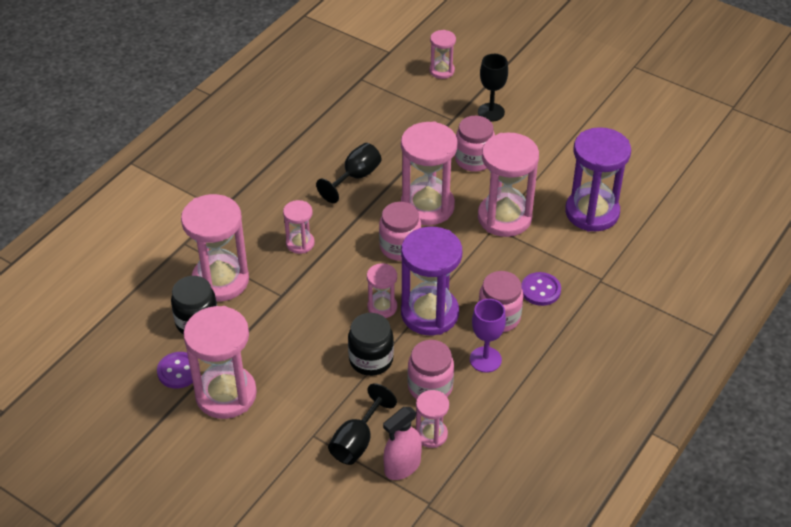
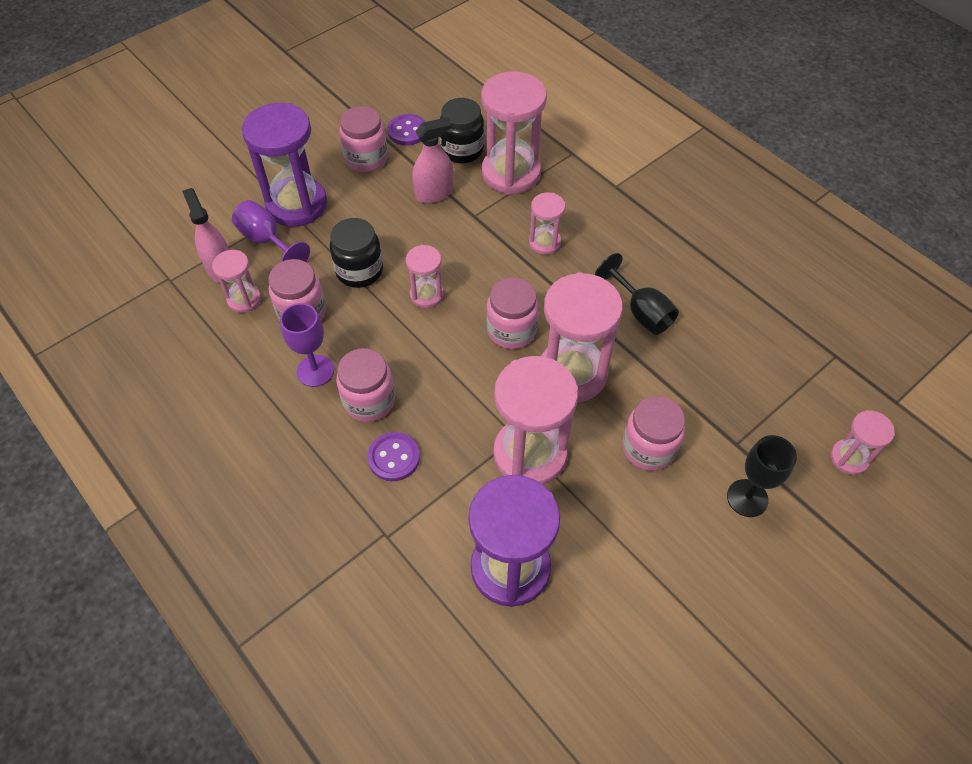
camera: 105 degrees right, 10 degrees up
pink hourglass [183,306,257,419] -> pink jar [340,106,388,172]
black goblet [328,383,397,465] -> purple goblet [232,200,310,262]
purple hourglass [401,227,462,335] -> purple hourglass moved to [242,103,327,227]
none -> pink spray bottle [412,117,453,203]

